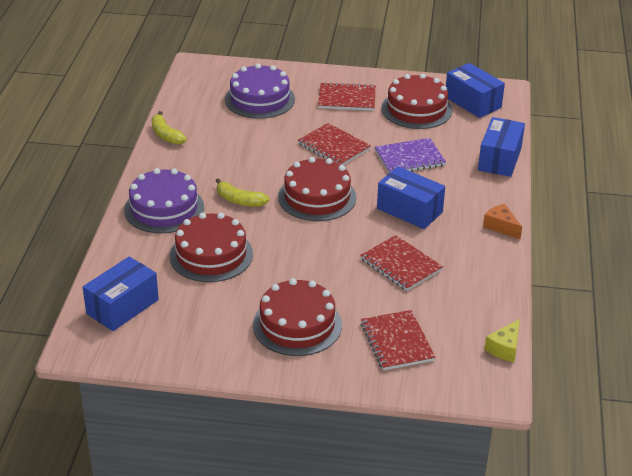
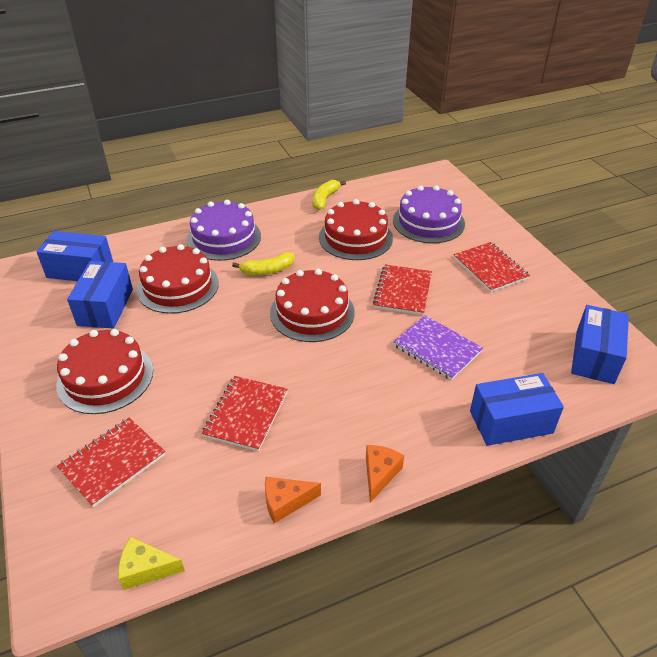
camera: 60 degrees right, 5 degrees up
yellow banana [216,178,270,207] -> yellow banana turned 105 degrees counterclockwise [232,252,294,275]
blue box [377,166,445,229] -> blue box moved to [67,261,133,328]
red cake [381,74,452,129] -> red cake moved to [319,199,393,260]
none -> orange cheese [265,477,321,524]

